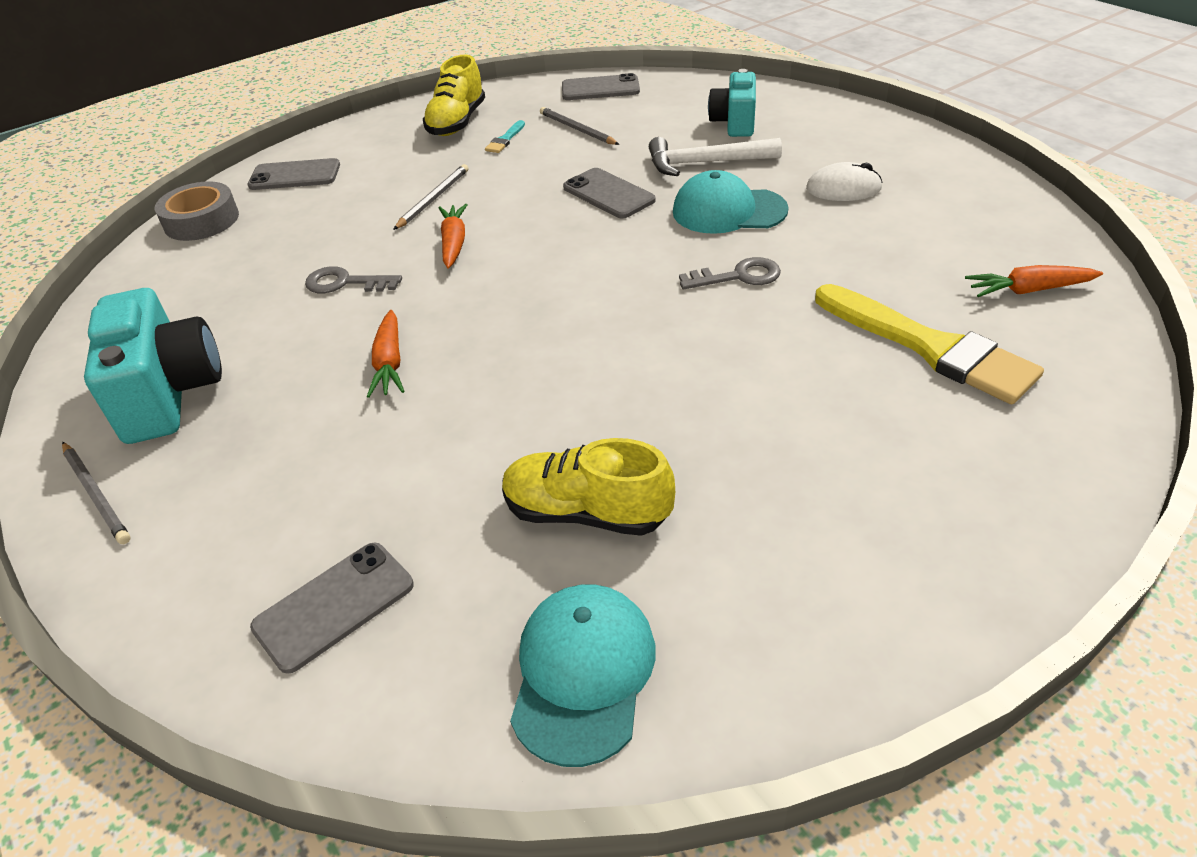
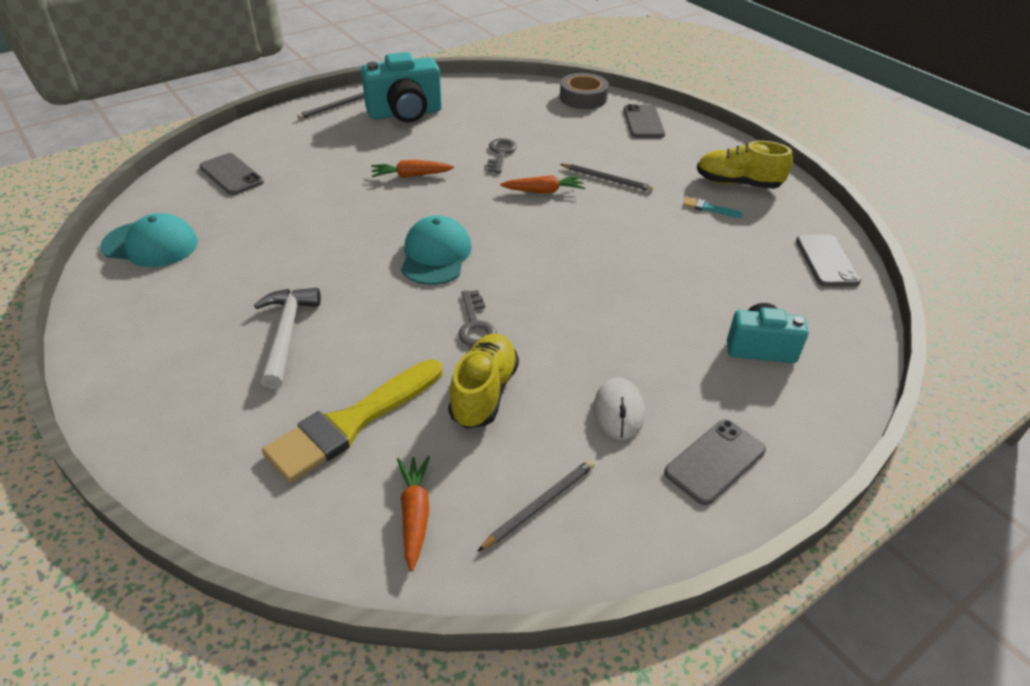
camera: 85 degrees right, 0 degrees up
yellow shoe [502,438,675,536] -> yellow shoe moved to [448,334,519,428]
grey pencil [540,107,620,145] -> grey pencil moved to [478,459,595,551]
grey phone [563,168,656,218] -> grey phone moved to [664,419,766,505]
white hammer [649,137,782,176] -> white hammer moved to [254,288,321,389]
turquoise cap [673,170,789,234] -> turquoise cap moved to [401,215,472,285]

